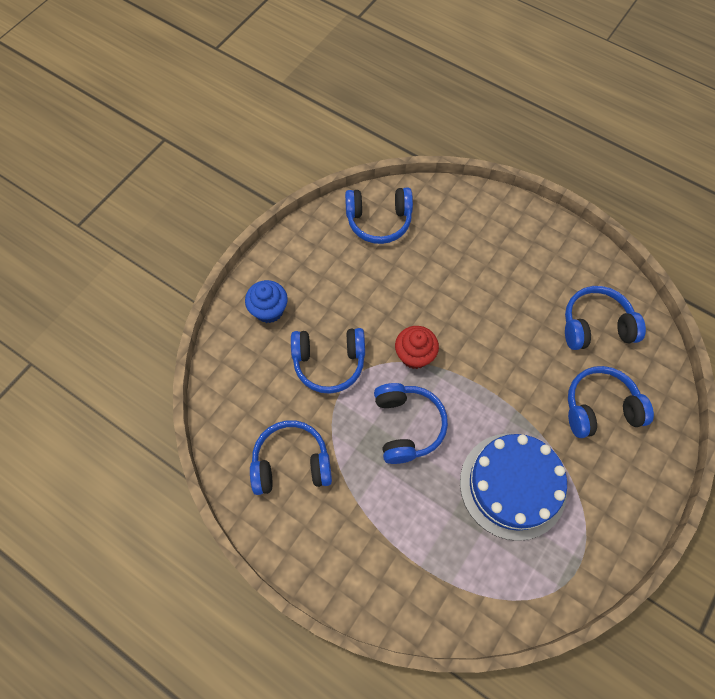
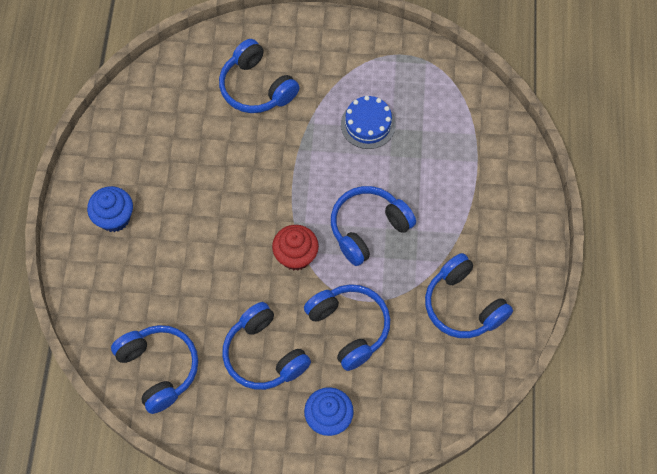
camera: 120 degrees left, 0 degrees up
blue cake [460,434,567,541] -> blue cake [341,96,396,149], size x0.55
blue headphones [565,286,646,350] -> blue headphones moved to [222,302,311,390]
none -> blue cupcake [87,186,133,232]

